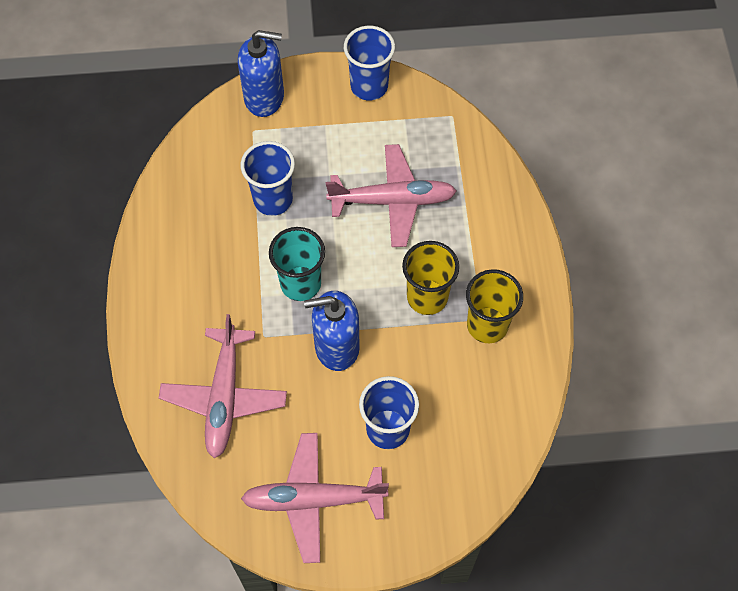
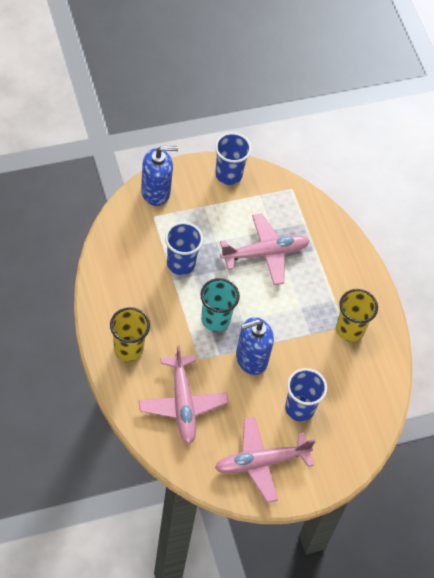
camera: 20 degrees left, 5 degrees down
yellow cup [402,241,459,315] -> yellow cup moved to [110,307,150,361]

